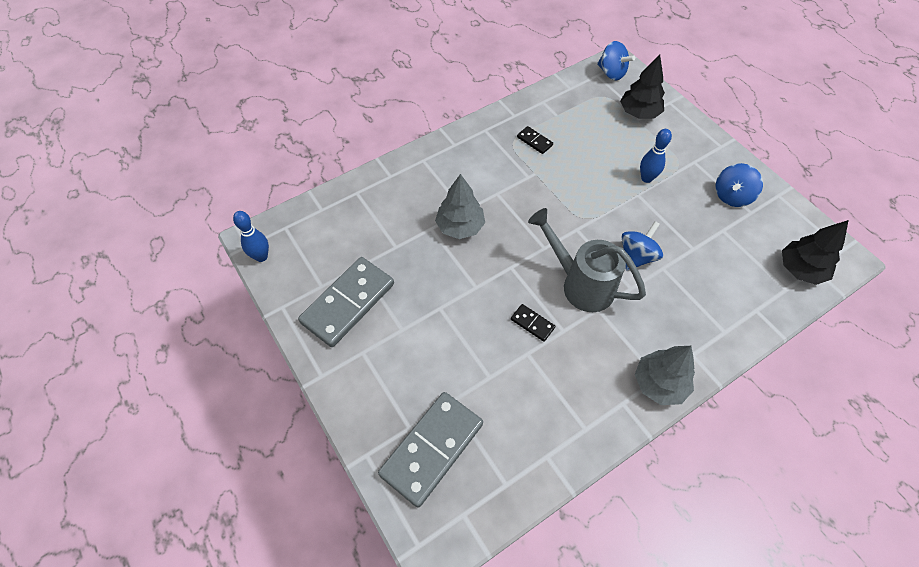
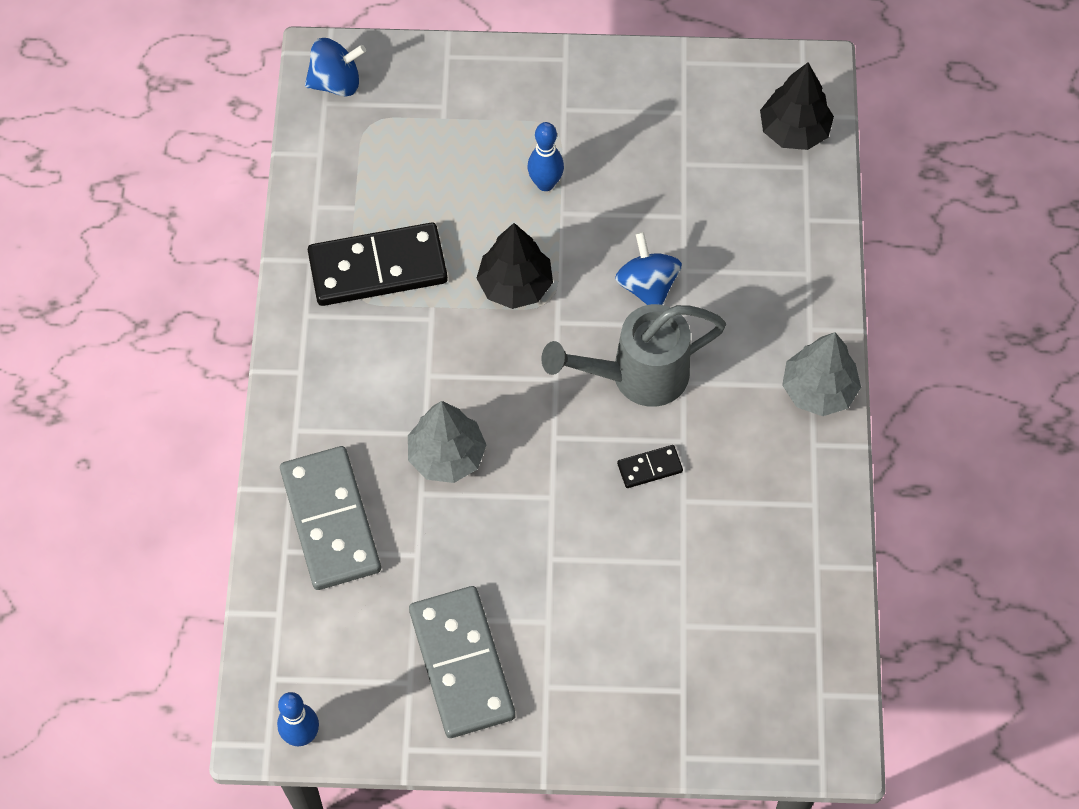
camera: 55 degrees left, 5 degrees up
grey domino [378,392,483,508] -> grey domino moved to [280,446,381,590]
black domino [517,126,553,154] -> black domino [308,222,448,306], size x2.28
black tree [620,55,665,119] -> black tree moved to [476,223,553,309]
blue spinning top [716,163,763,207] -> none

